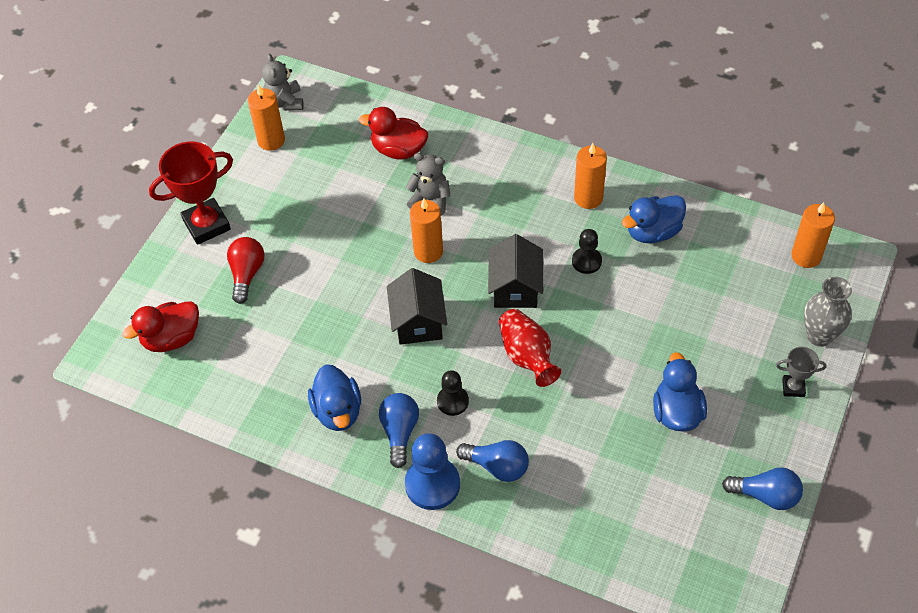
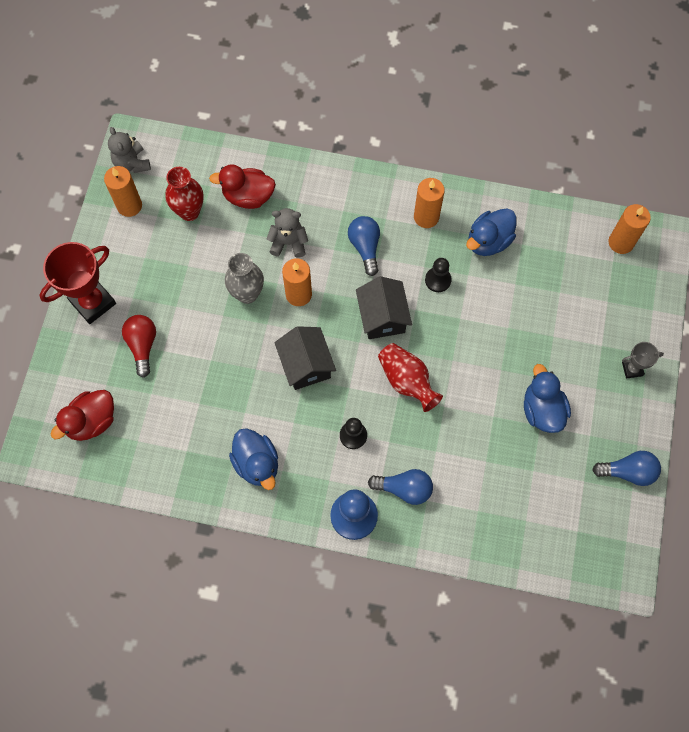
camera: 15 degrees left, 15 degrees up
blue light bulb [379,393,419,468] -> blue light bulb moved to [348,216,380,276]
grey vase [804,277,852,347] -> grey vase moved to [225,253,264,304]
none -> red vase [165,167,204,221]

